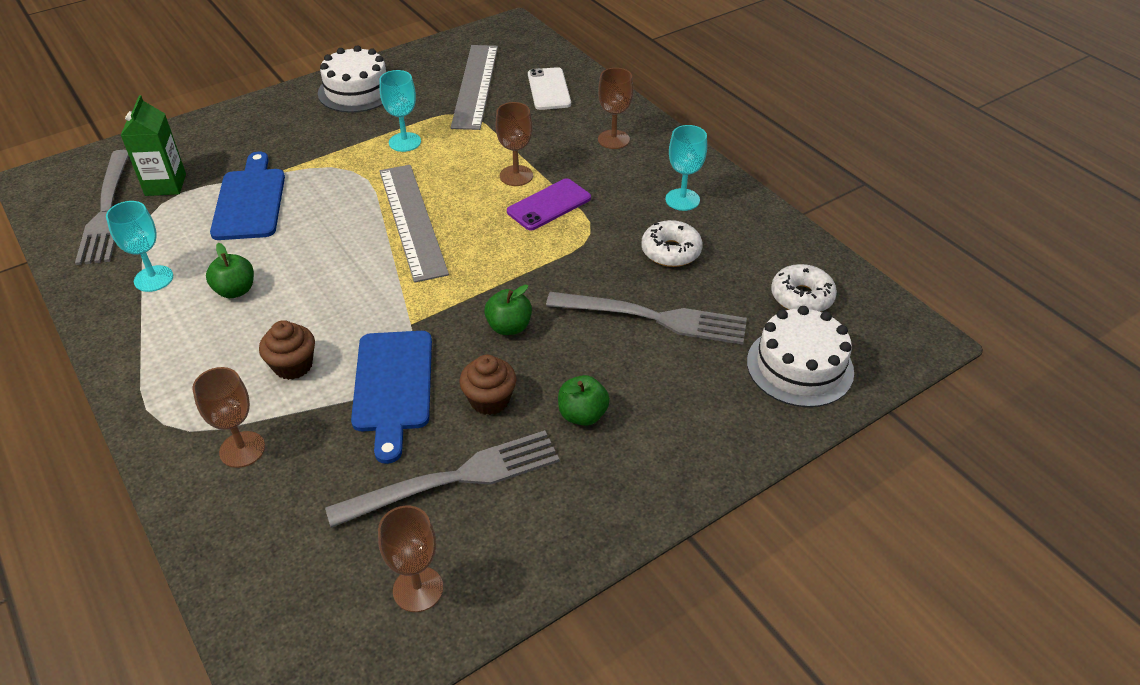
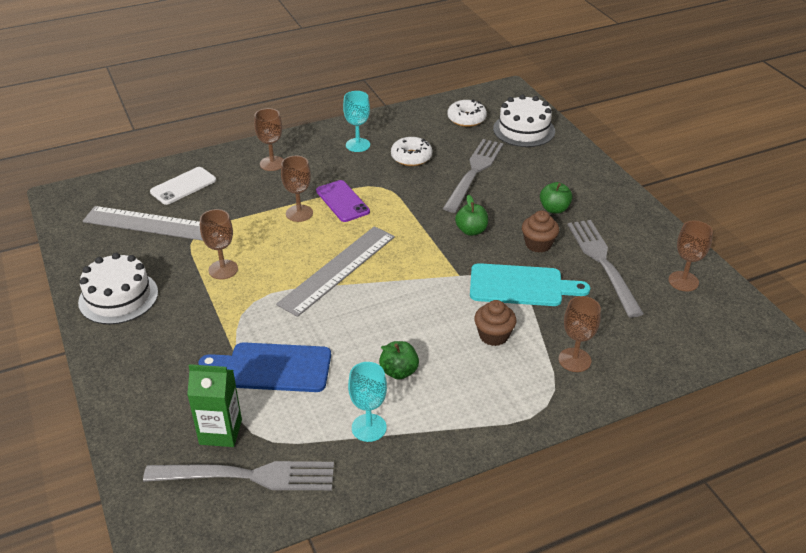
camera: 80 degrees left, 5 degrees down
blue cutting board [351,331,432,464] -> turquoise cutting board [470,263,590,306]
turquoise goblet [379,70,421,152] -> brown goblet [200,209,238,279]
grey ruler [380,165,449,283] -> grey ruler turned 45 degrees counterclockwise [276,226,395,317]
white phone [528,67,571,110] -> white phone turned 45 degrees counterclockwise [150,167,216,205]

